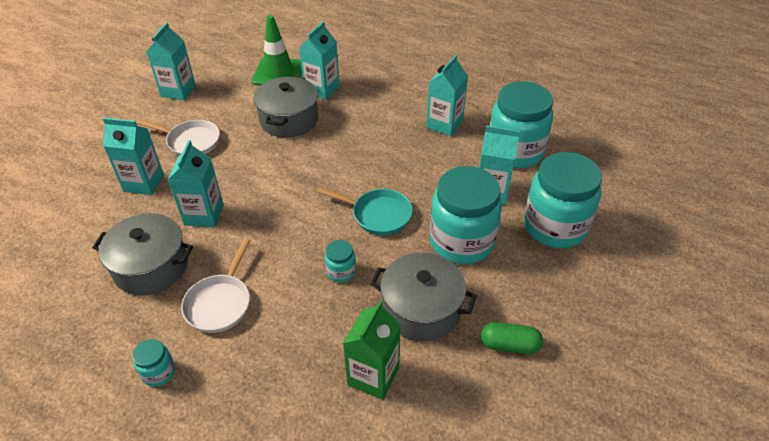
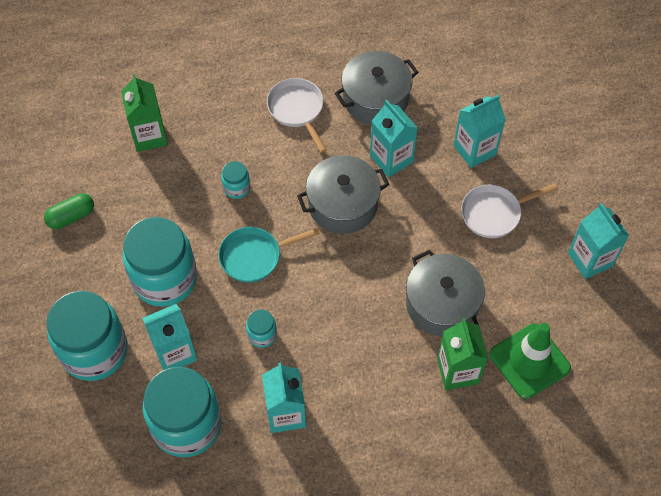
camera: 140 degrees right, 15 degrees up
turquoise jar [132,339,175,387] -> turquoise jar moved to [246,309,277,348]
turquoise carton [299,21,340,100] -> green carton [437,318,488,390]
grey pot [370,253,477,341] -> grey pot moved to [297,155,389,234]

